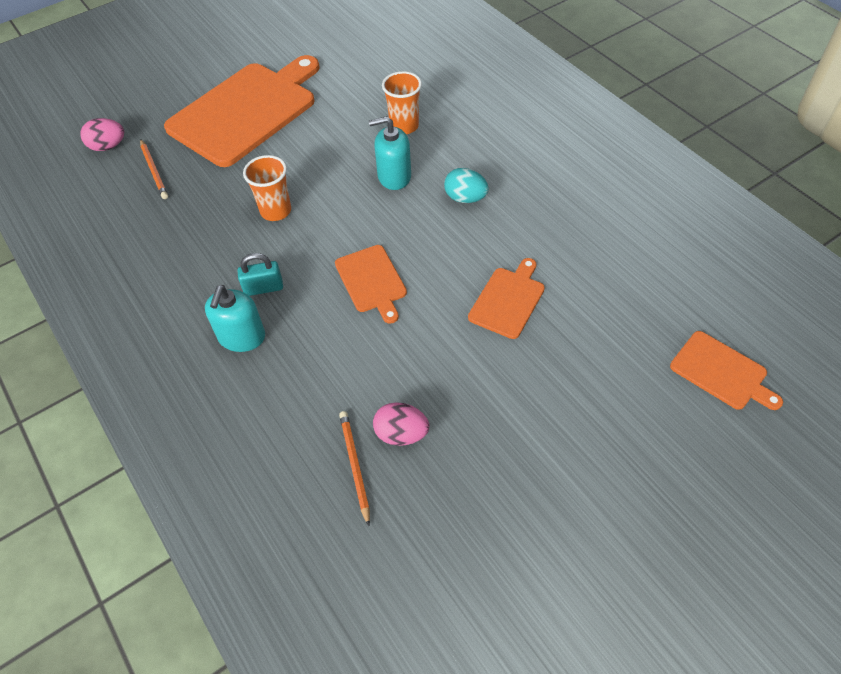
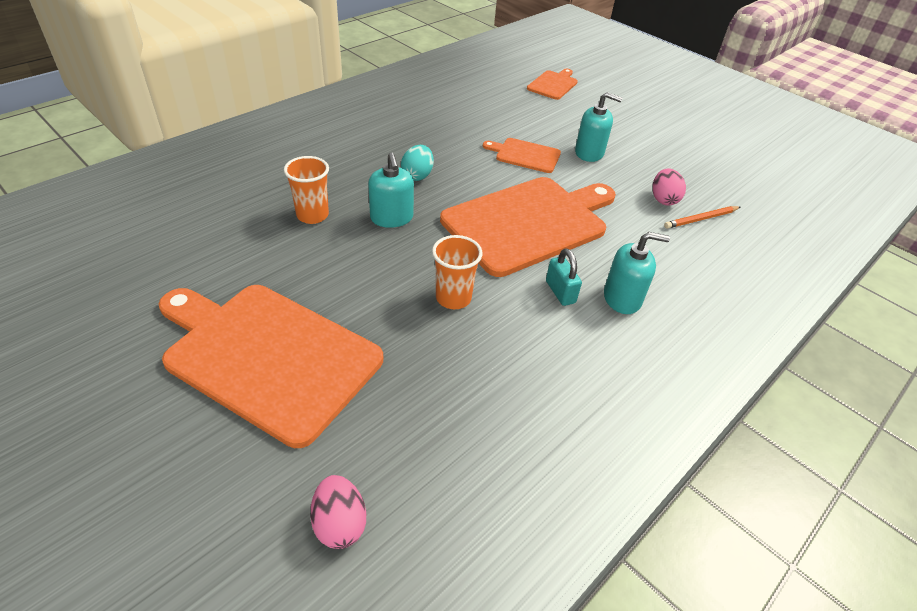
camera: 105 degrees left, 10 degrees down
orange pencil [140,139,168,199] -> none
orange cutting board [335,245,407,324] -> orange cutting board [440,177,616,277], size x2.14
none -> turquoise soap dispenser [575,92,622,162]

